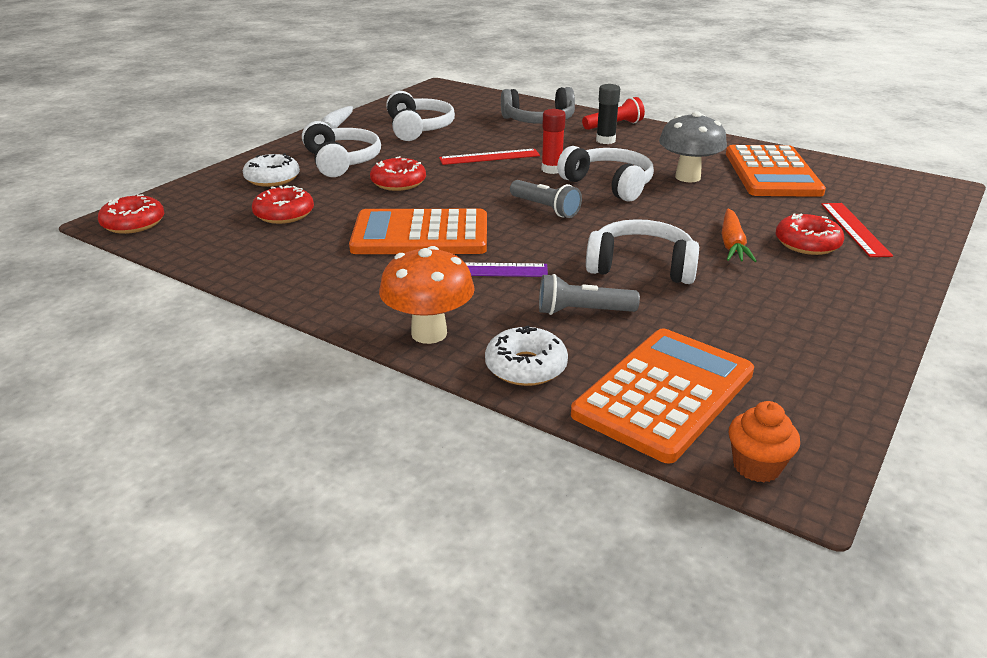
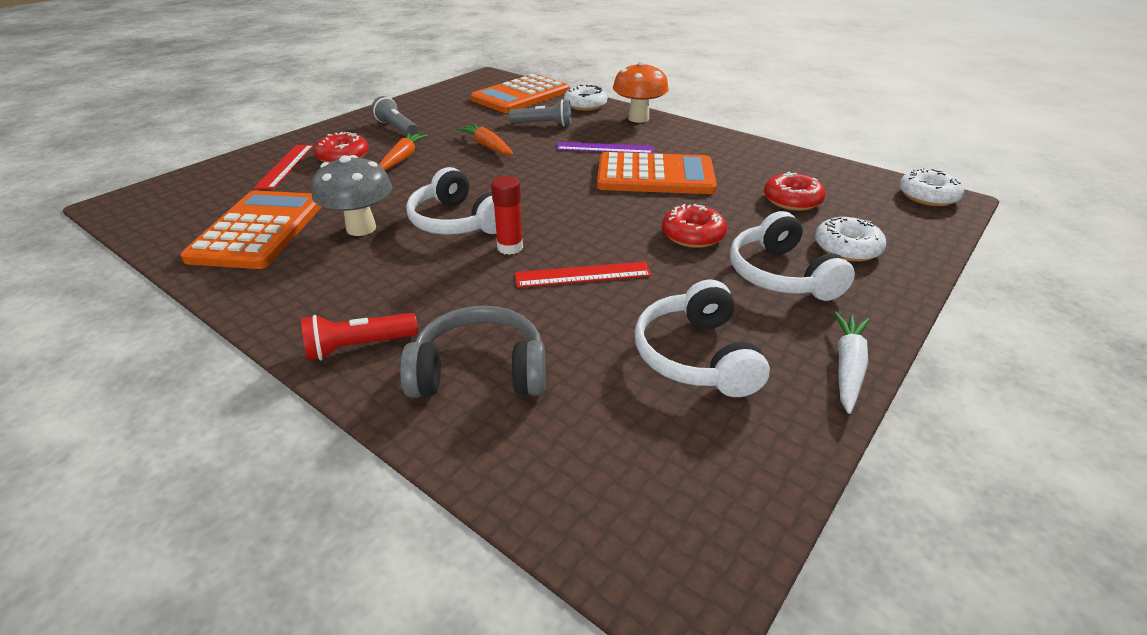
camera: 175 degrees left, 5 degrees up
red donut [98,194,164,234] -> white donut [899,168,964,206]
grey flashlight [510,180,582,218] -> grey flashlight moved to [371,96,418,137]
white headphones [586,219,699,284] -> orange carrot [456,124,514,155]
black glue stick [596,84,620,144] -> none
orange cupcake [729,401,800,483] -> none

